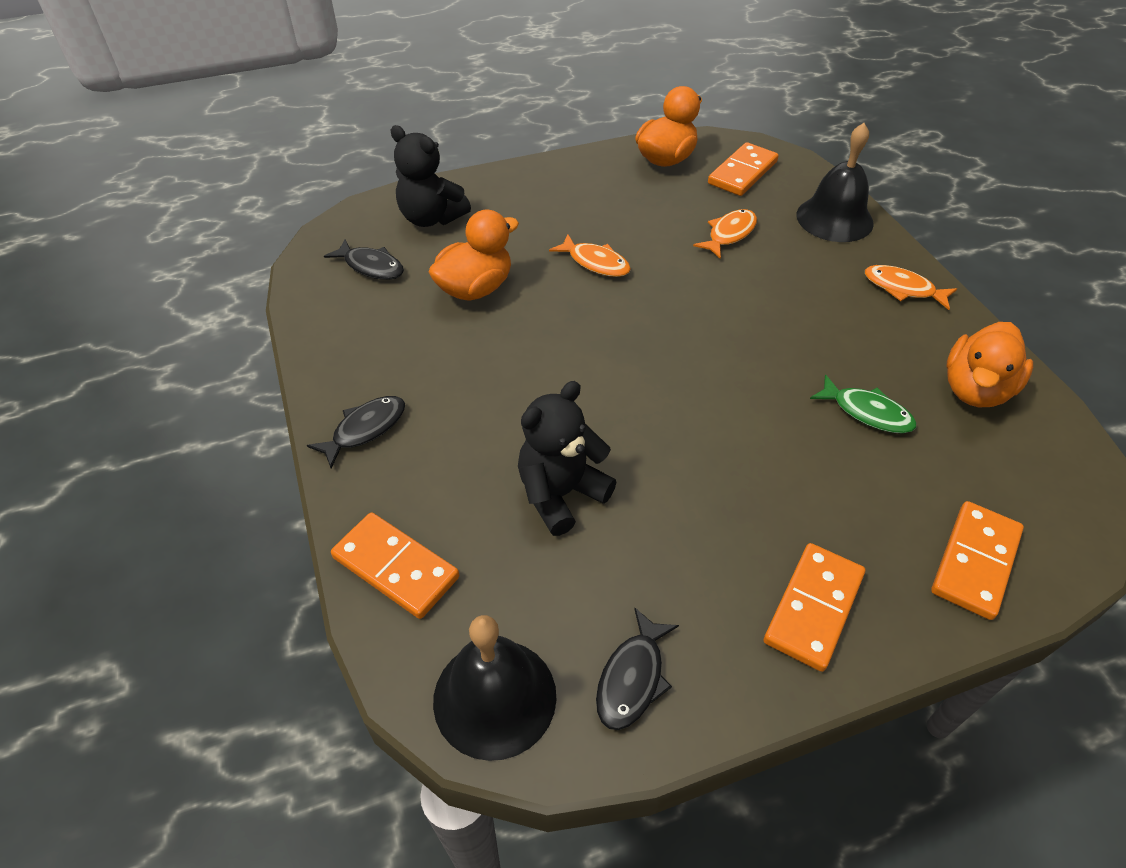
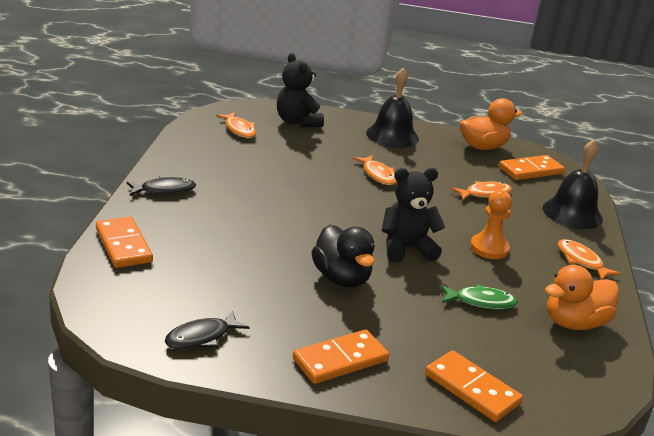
camera: 25 degrees right, 20 degrees down
black fish [324,240,404,280] -> orange fish [216,112,256,138]
orange duck [429,210,519,301] -> none
black bell [433,615,557,761] -> black bell moved to [366,68,419,148]
black teddy bear [518,381,616,536] -> black teddy bear moved to [382,168,445,263]
green fish [810,374,916,433] -> green fish turned 60 degrees counterclockwise [440,284,518,309]
orange domino [931,501,1024,620] -> orange domino turned 75 degrees clockwise [425,350,523,422]
none -> black duck [311,225,375,288]
none -> orange pawn [470,190,512,259]

